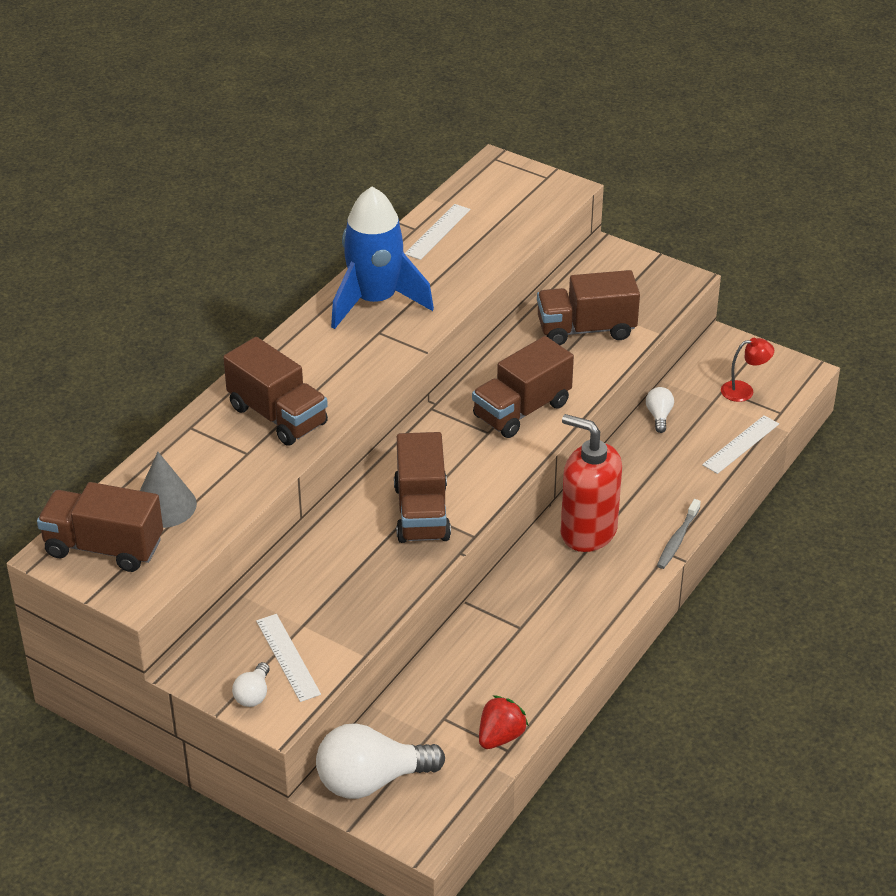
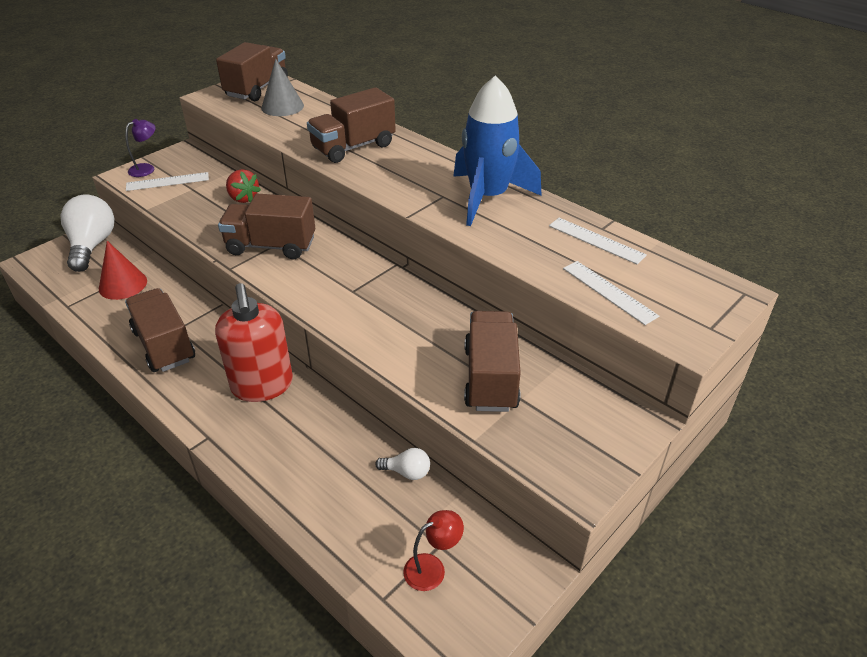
camera: 100 degrees right, 0 degrees up
white light bulb [232,662,270,707] -> purple lamp [125,119,156,177]
brown truck [472,336,574,438] -> brown truck moved to [125,288,195,372]
red strawberry [479,695,529,749] -> red strawberry moved to [226,169,261,203]
red soap dispenser [561,414,622,552] -> red soap dispenser turned 120 degrees clockwise [215,283,293,402]
grey toothbrush [657,499,701,569] -> none
white ruler [702,415,779,474] -> white ruler moved to [563,261,659,325]
red lamp [721,338,774,402] -> red lamp turned 120 degrees counterclockwise [403,510,464,591]
none -> red cone [99,241,147,300]

